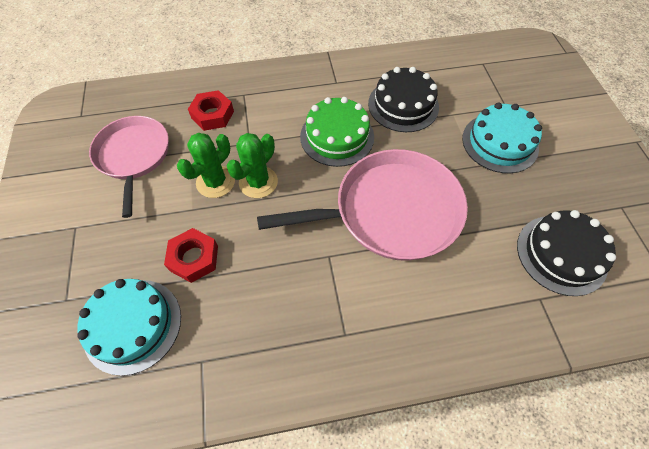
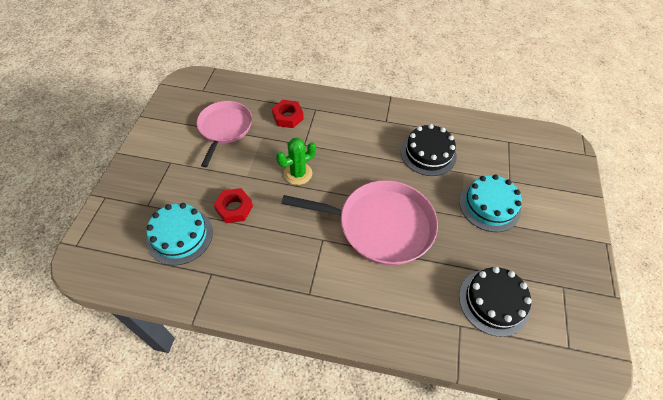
camera: 20 degrees right, 5 degrees down
green cactus [177,133,235,198] -> none
green cake [300,97,374,167] -> none

